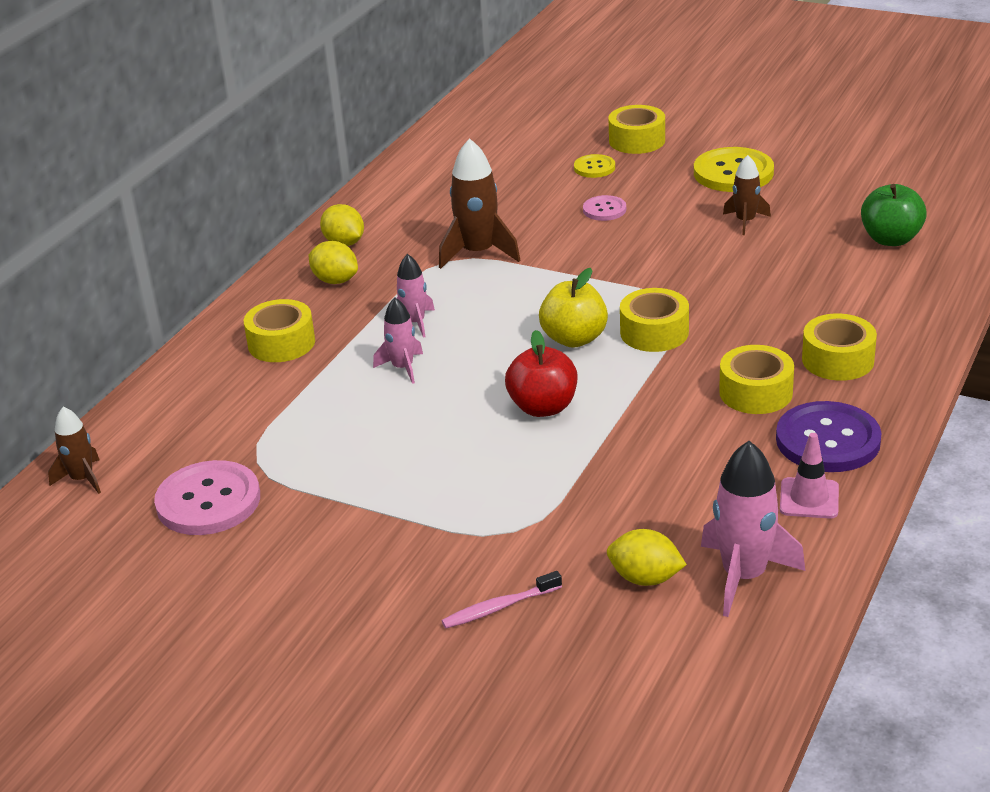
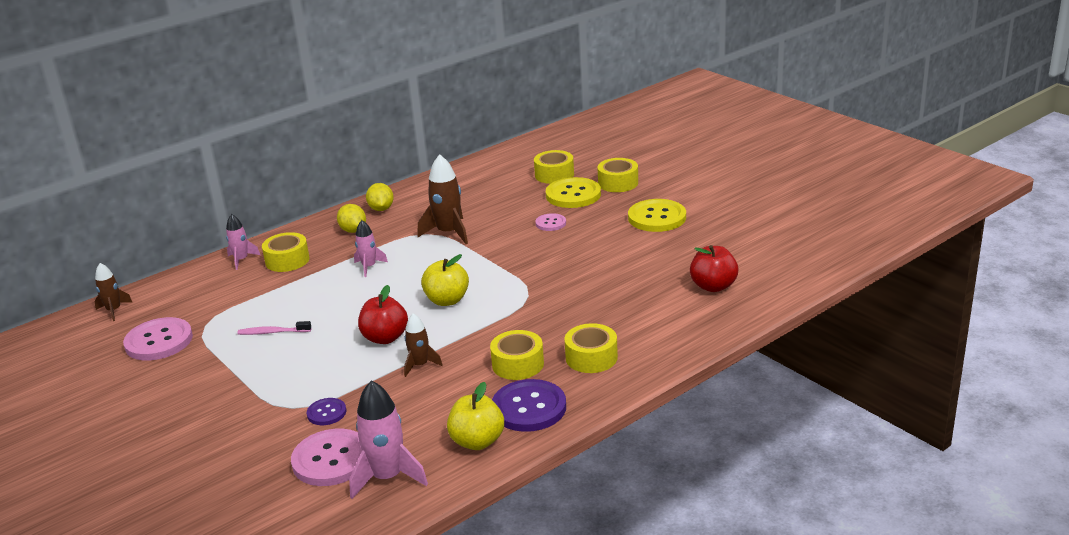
camera: 25 degrees right, 5 degrees down
pink rocket [373,298,423,384] -> pink rocket moved to [226,214,260,270]
pink toothbrush [441,571,562,628] -> pink toothbrush moved to [237,321,311,335]
yellow button [574,154,615,178] -> yellow button [546,177,601,208], size x1.88
yellow lemon [607,529,687,586] -> pink button [291,429,362,486]
yellow tape [620,288,689,352] -> yellow tape moved to [534,150,574,184]
brown rocket [723,155,771,235] -> brown rocket moved to [404,313,443,377]
pink traffic cone [780,433,839,519] -> yellow apple [447,382,504,450]
green apple [861,184,927,246] -> red apple [690,245,739,292]
none -> purple button [307,398,346,425]

